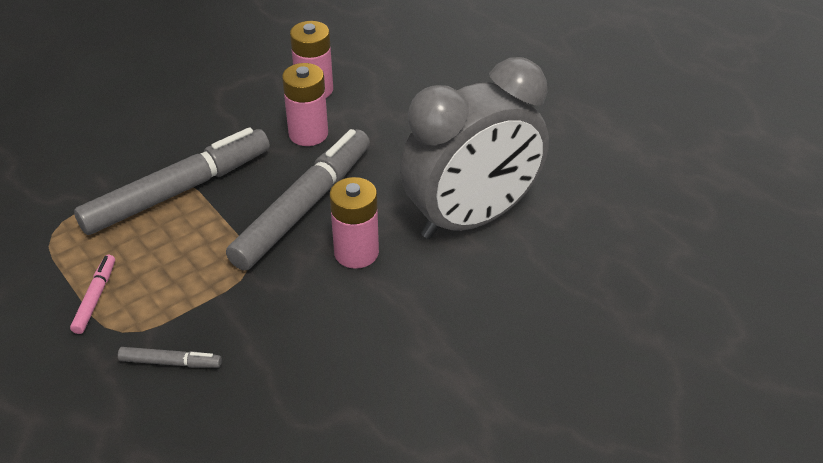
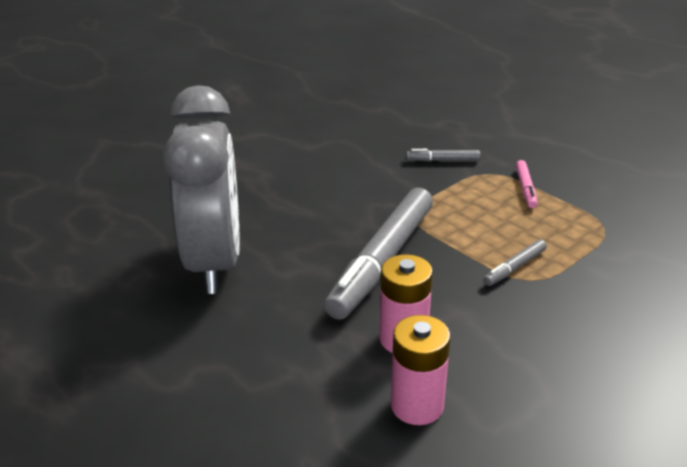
camera: 175 degrees right, 10 degrees down
grey marker [74,127,270,235] -> grey marker [483,239,547,286], size x0.43
pink battery [330,177,379,269] -> none
grey clock [400,57,549,239] -> grey clock turned 120 degrees clockwise [163,85,240,294]

